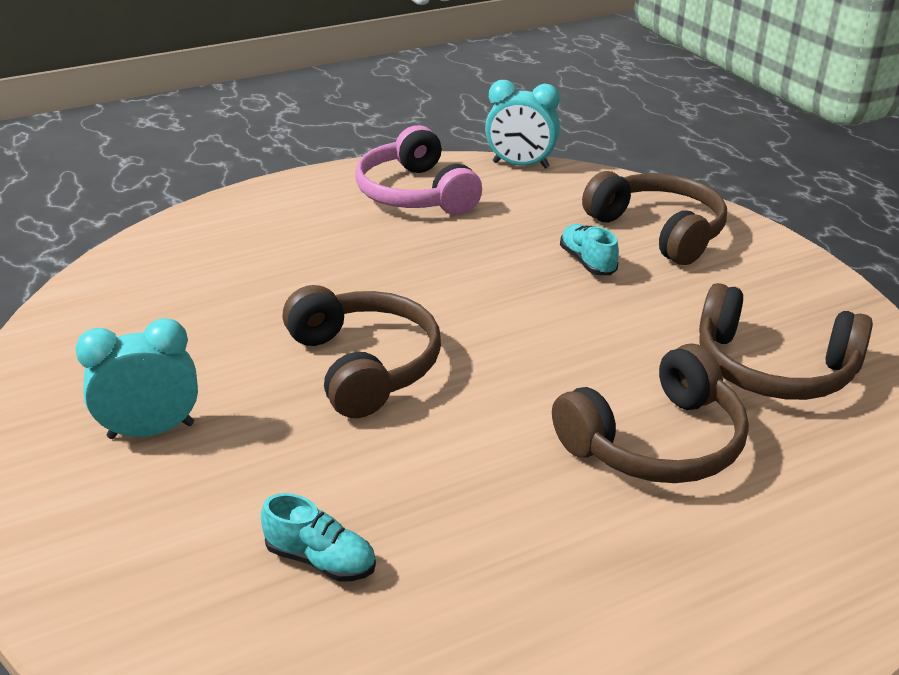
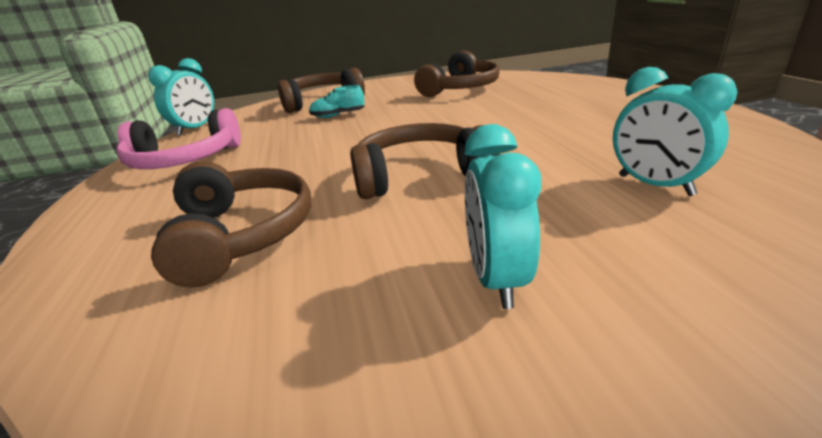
camera: 75 degrees left, 5 degrees down
turquoise shoe [261,493,376,582] -> turquoise clock [613,67,737,196]
brown headphones [552,343,749,483] -> brown headphones moved to [151,161,311,288]

